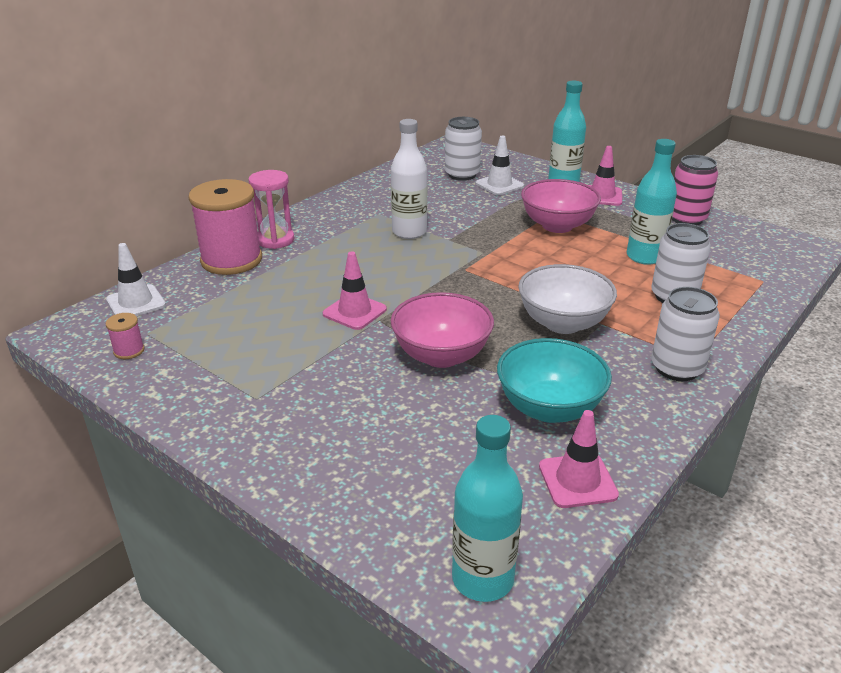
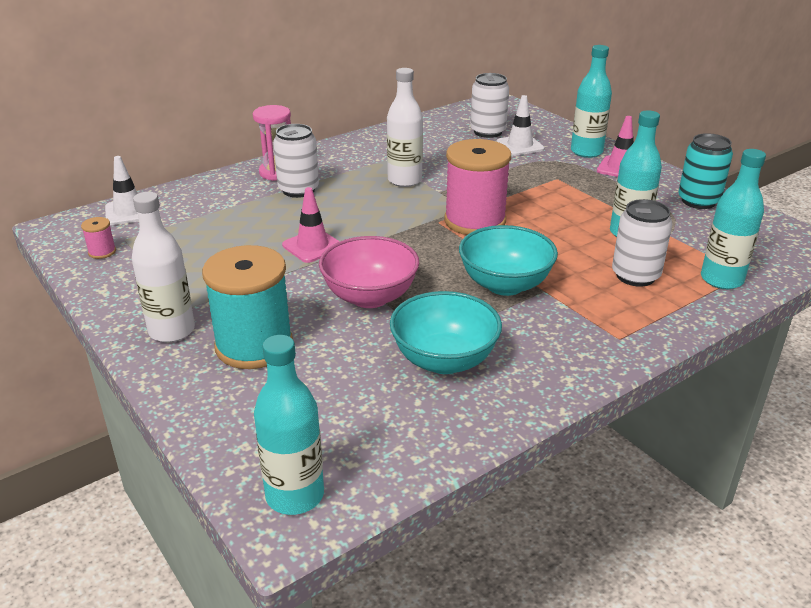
camera: 15 degrees right, 0 degrees up
pink spool [188,179,262,275] -> pink spool moved to [444,139,511,235]
white bowl [518,264,617,334] -> turquoise bowl [459,225,558,296]
pink bowl [521,179,601,233] -> none
pink traffic cone [539,410,619,508] -> none
white can [651,287,720,381] -> white can moved to [273,124,319,198]
pink can [672,155,718,225] -> turquoise can [678,133,733,209]
none -> white bottle [132,192,195,342]
none -> turquoise spool [202,245,293,369]
none -> turquoise bottle [701,149,766,289]

